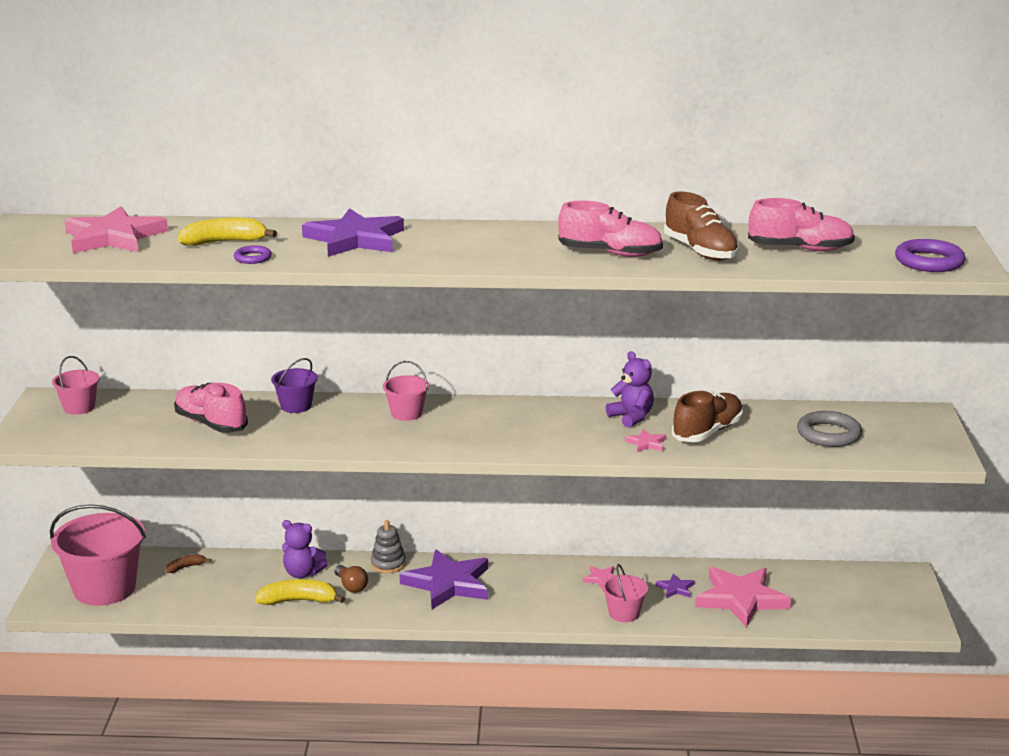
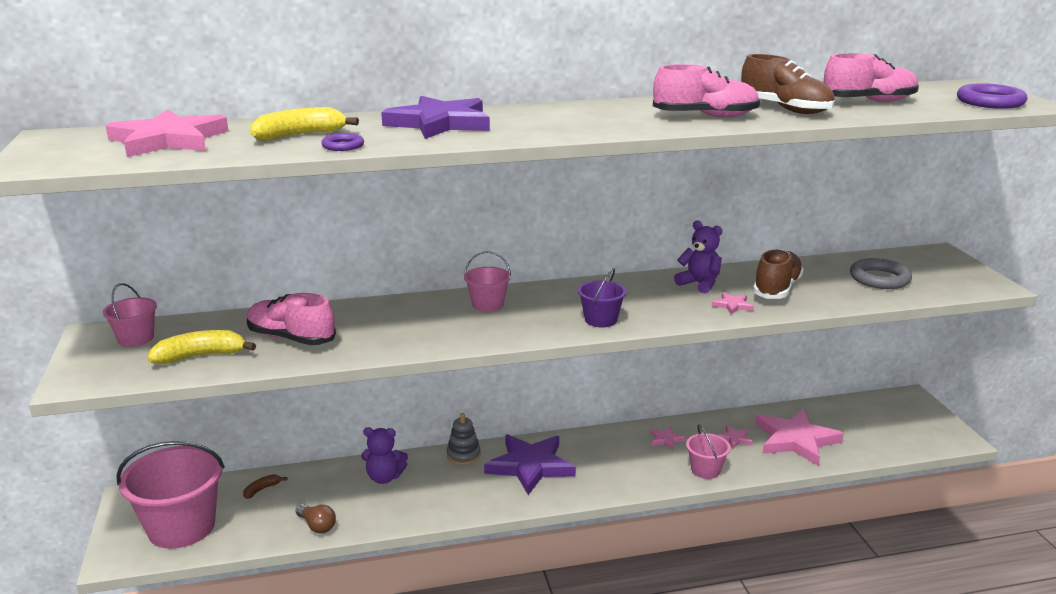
camera: 15 degrees left, 0 degrees up
yellow banana [255,579,345,605] -> yellow banana moved to [147,330,256,364]
purple bucket [271,358,318,413] -> purple bucket moved to [578,268,626,327]
brown light bulb [334,565,368,593] -> brown light bulb moved to [295,504,336,534]
purple star [656,574,694,598] -> pink star [718,425,753,449]

